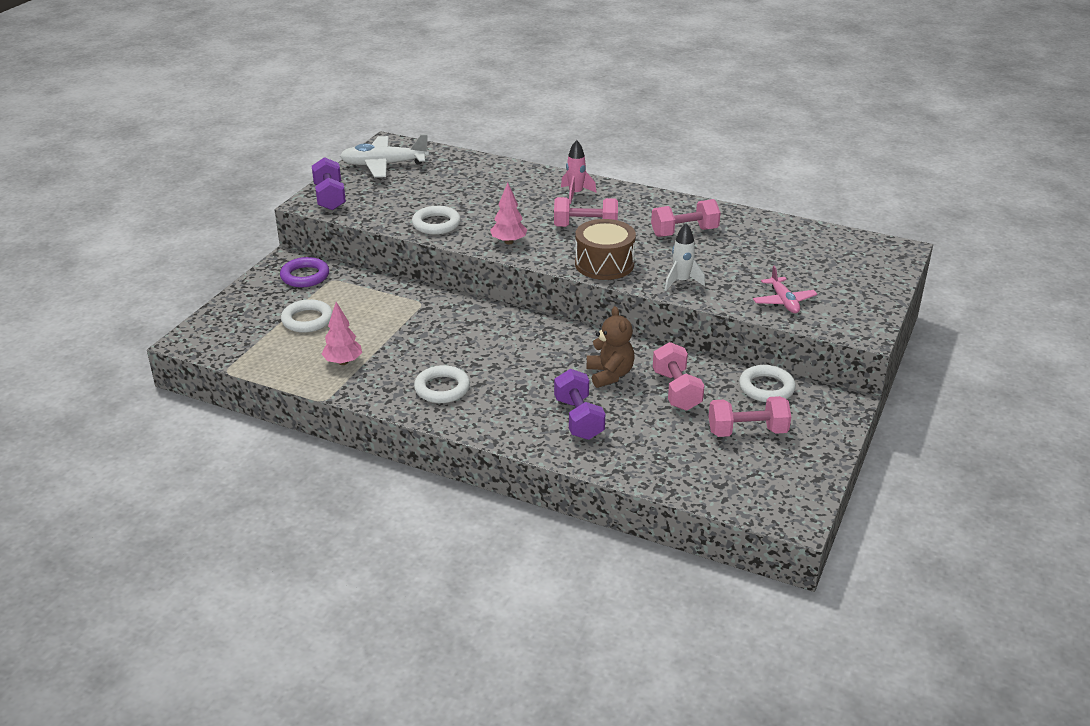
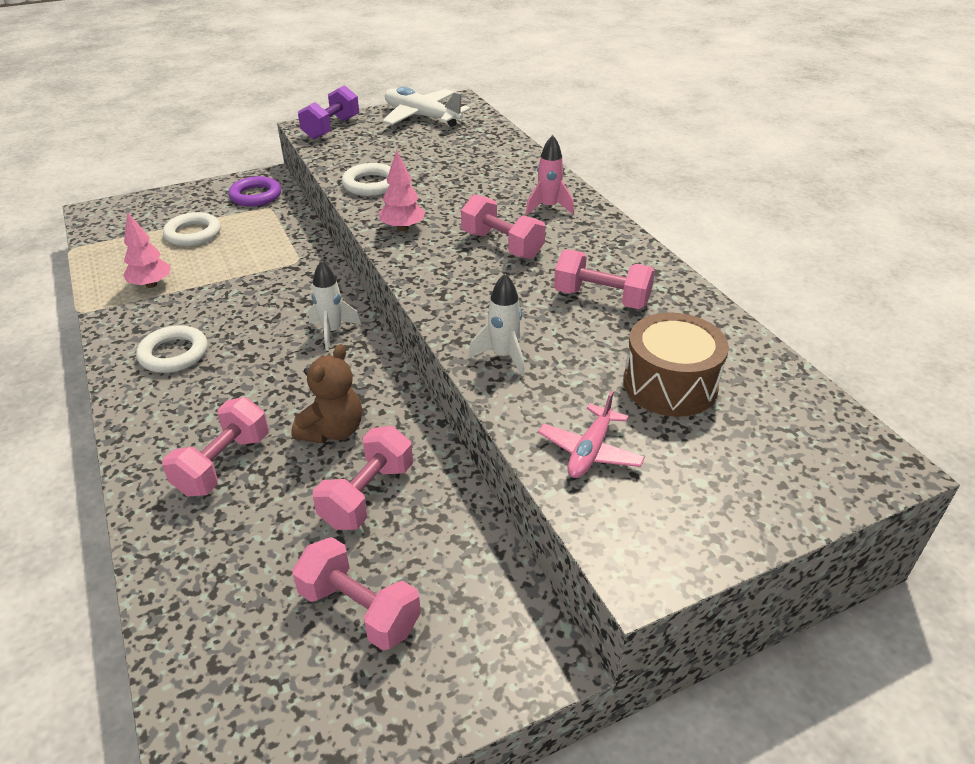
camera: 40 degrees right, 5 degrees up
purple dumbbell [554,369,605,440] -> pink dumbbell [162,397,269,497]
brown drum [575,219,636,280] -> brown drum moved to [623,313,729,417]
white ring [739,365,796,402] -> none
none -> white rocket [308,260,361,350]

